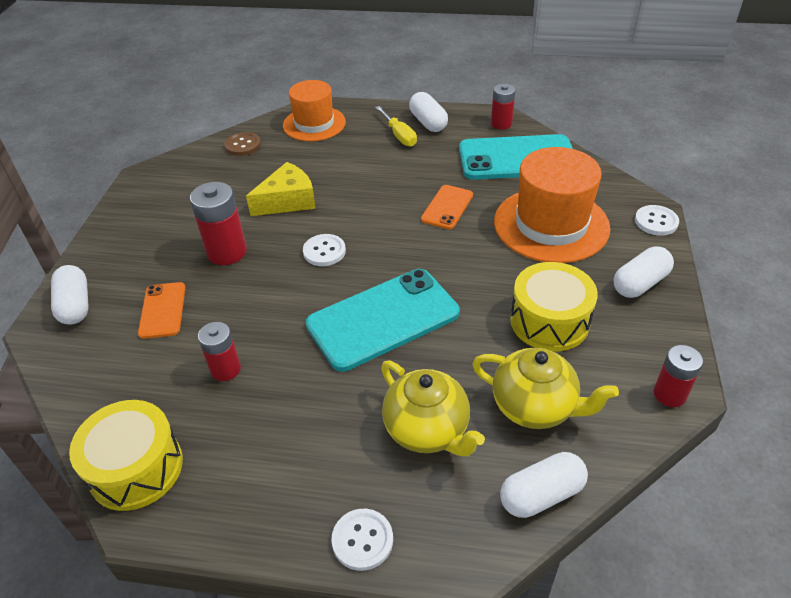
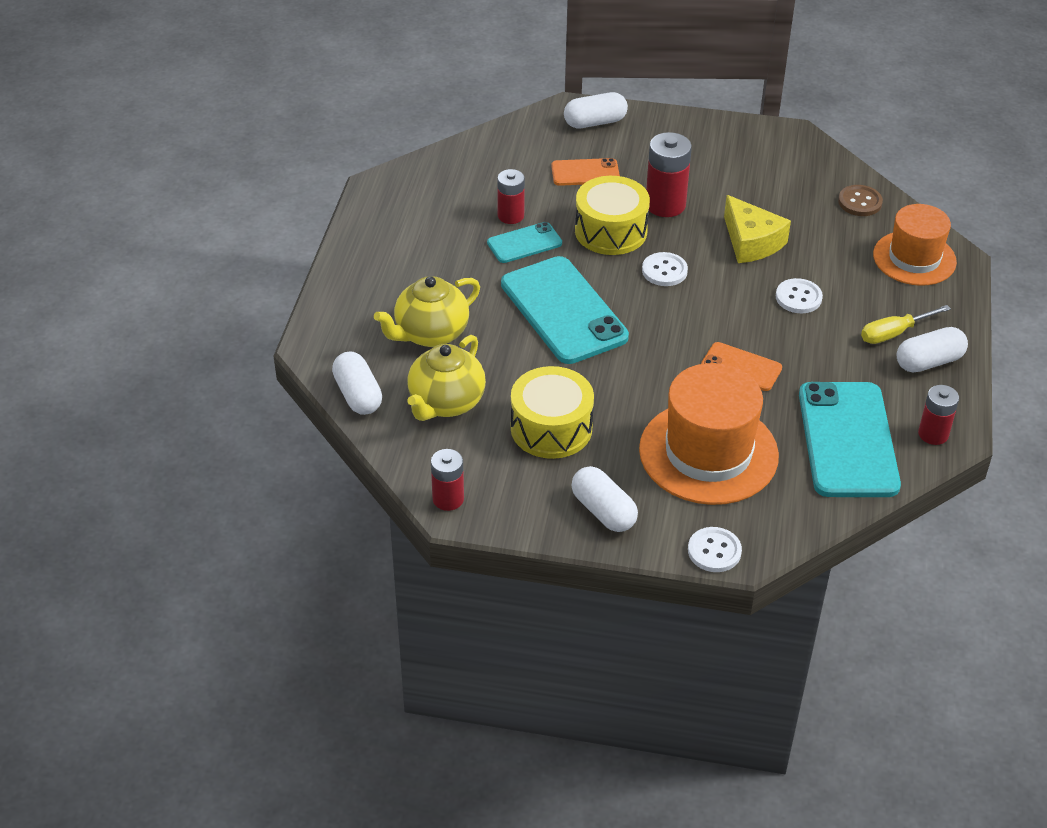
camera: 90 degrees right, 0 degrees up
yellow drum [69,400,183,511] -> yellow drum moved to [575,176,650,255]
white button [331,509,393,571] -> white button moved to [776,278,823,313]
none -> turquoise phone [487,222,562,263]

